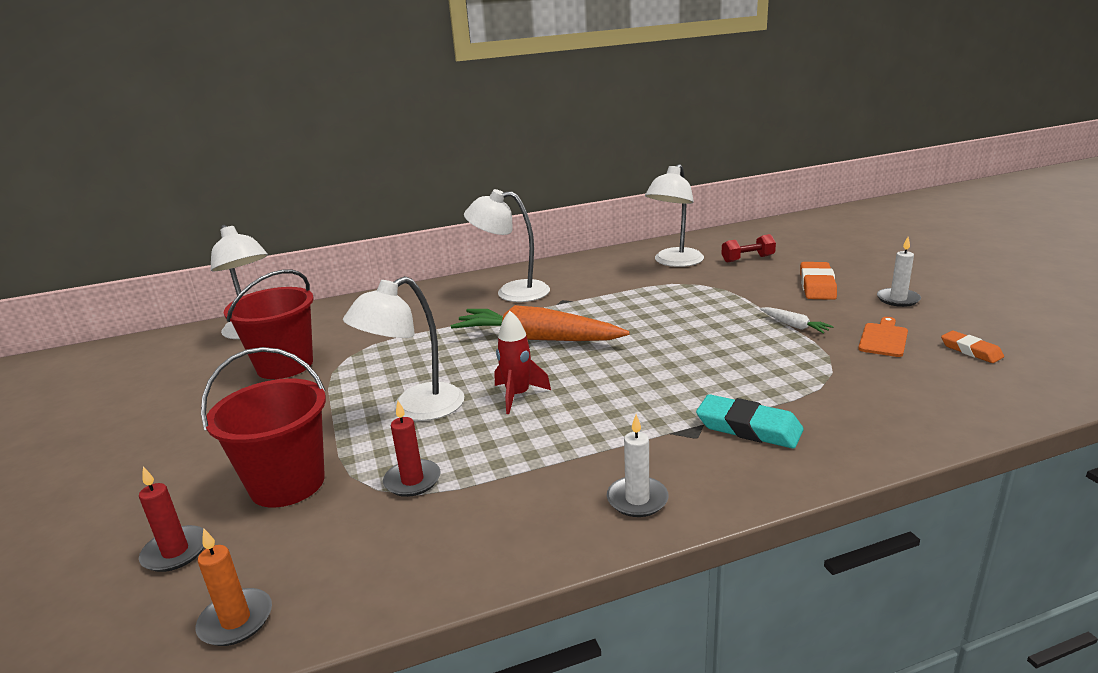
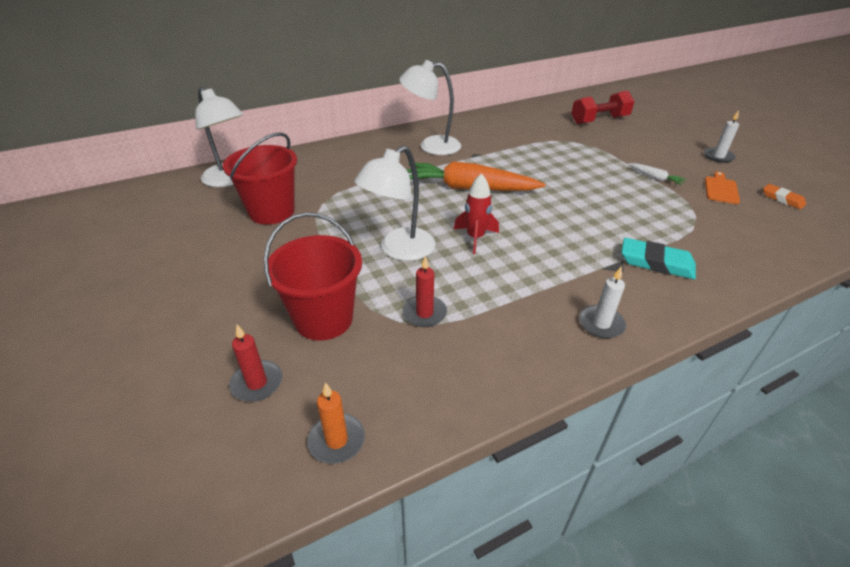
camera: 10 degrees left, 15 degrees up
white lamp [645,164,704,267] -> none
red dumbbell [721,234,776,263] -> red dumbbell [571,91,635,124], size x1.55
orange eraser [800,262,837,300] -> none

